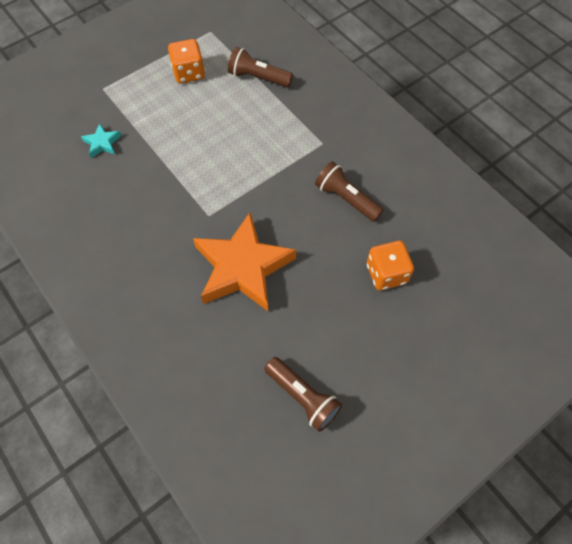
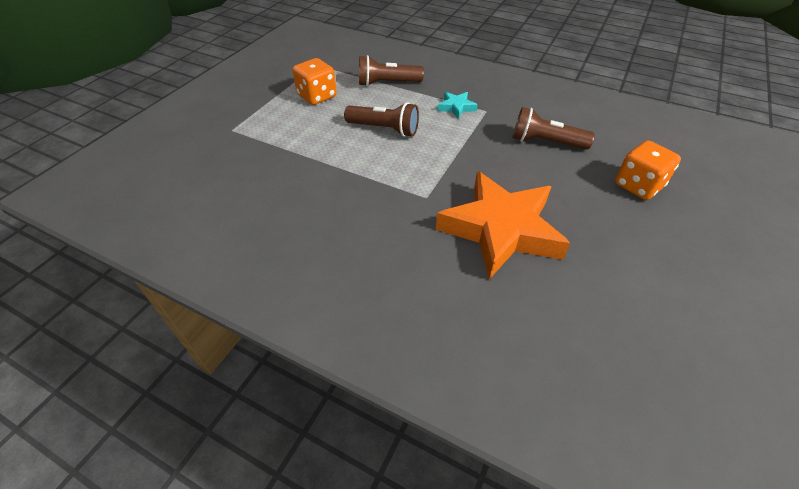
camera: 25 degrees left, 15 degrees down
turquoise star [81,123,121,158] -> turquoise star moved to [437,92,478,119]
brown flashlight [264,357,342,432] -> brown flashlight moved to [344,102,419,137]

